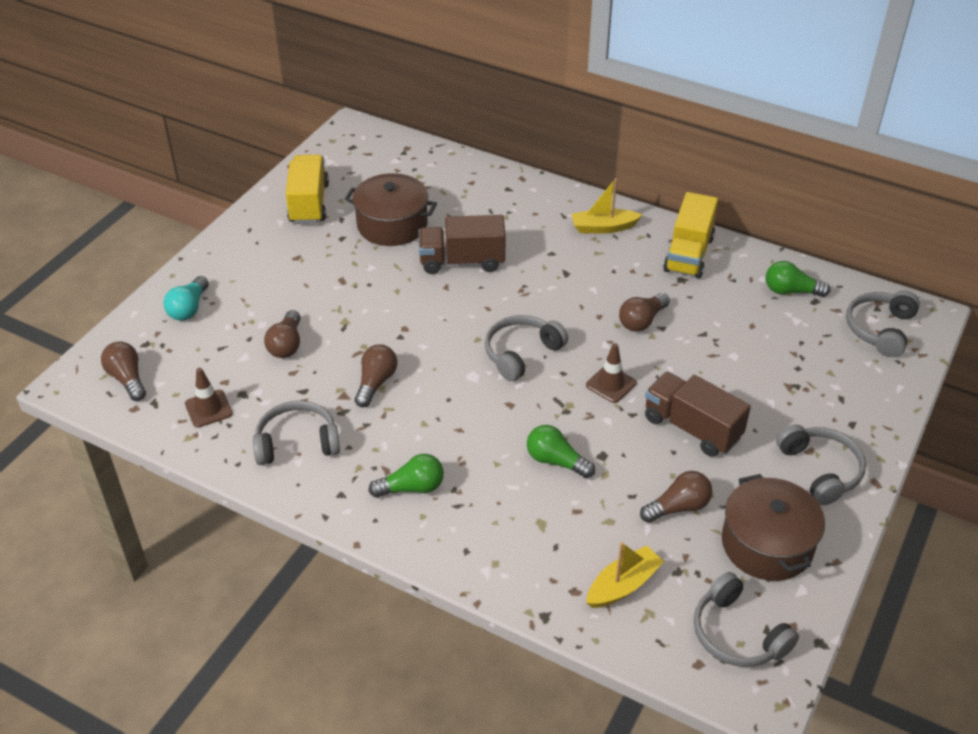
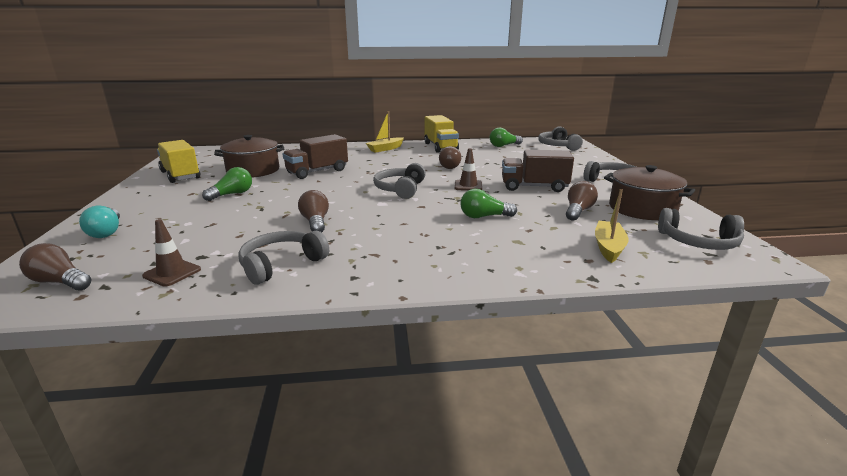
camera: 35 degrees left, 20 degrees down
brown light bulb [264,310,301,358] -> none
green light bulb [368,454,444,498] -> green light bulb moved to [202,167,252,201]

